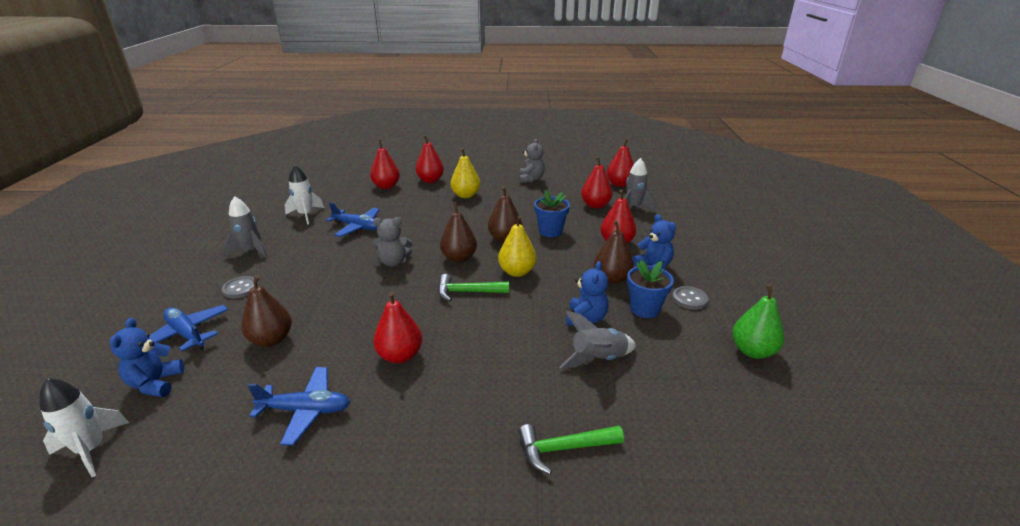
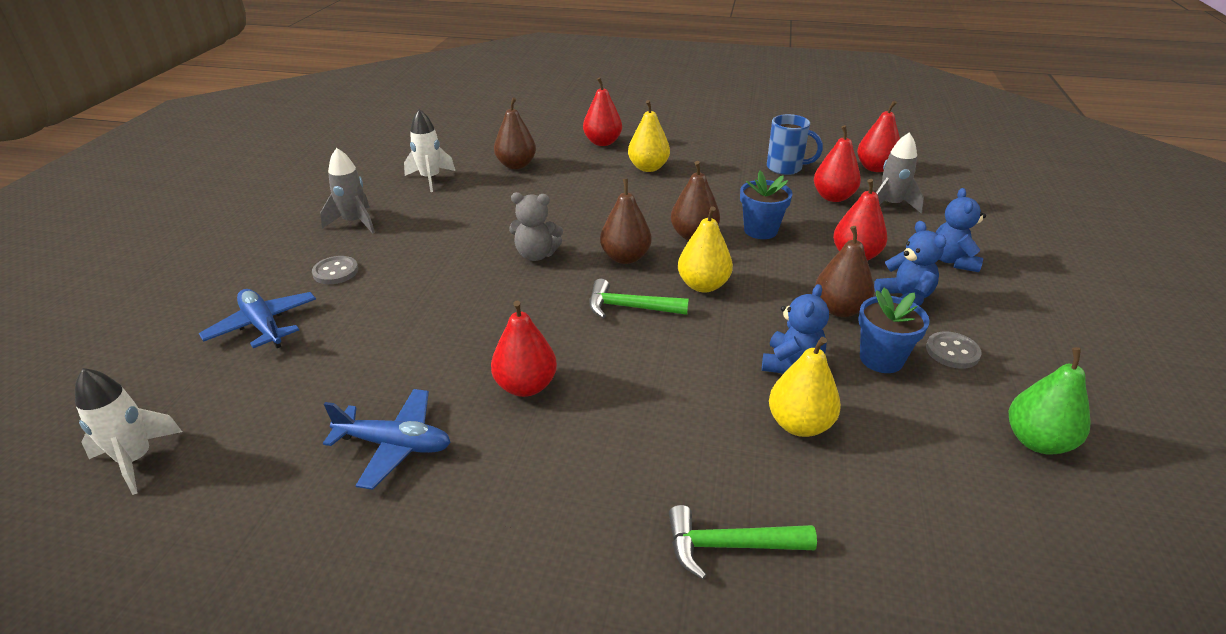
camera: 10 degrees right, 5 degrees up
blue teddy bear [110,318,184,397] -> blue teddy bear moved to [935,188,986,272]
brown pear [241,276,292,347] -> brown pear moved to [494,97,536,169]
blue plane [326,202,379,237] -> none
red pear [370,140,400,189] -> none
grey teddy bear [519,139,545,183] -> none
grey rocket [560,311,636,368] -> yellow pear [769,337,841,437]
none -> blue mug [767,114,823,175]

